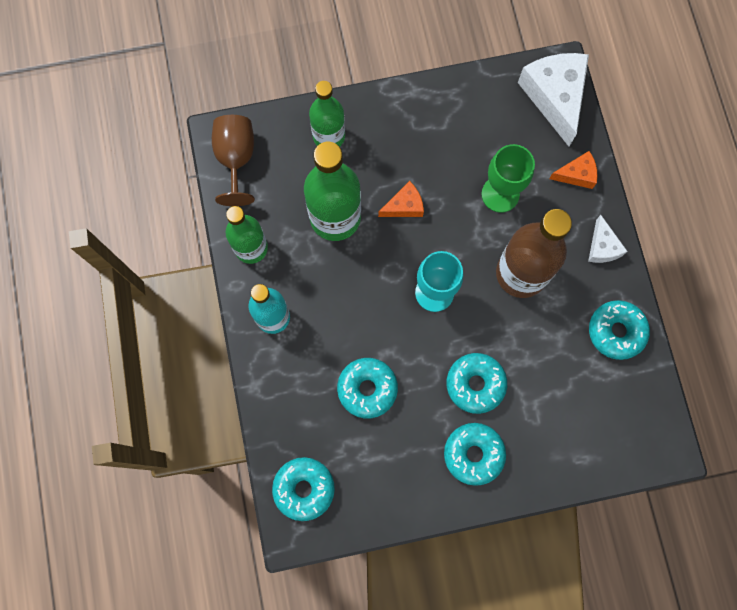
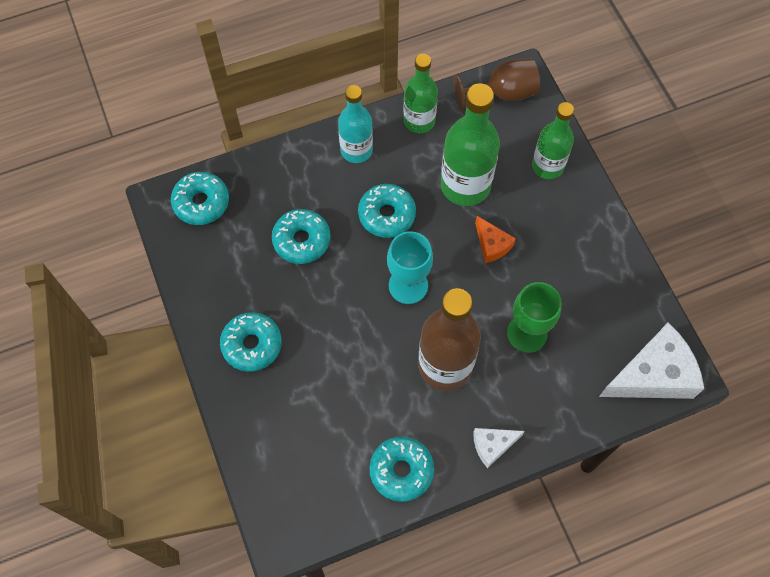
camera: 80 degrees right, 10 degrees down
turquoise donut [447,353,507,414] -> turquoise donut moved to [358,184,416,238]
orange cheese [549,151,598,189] -> none

